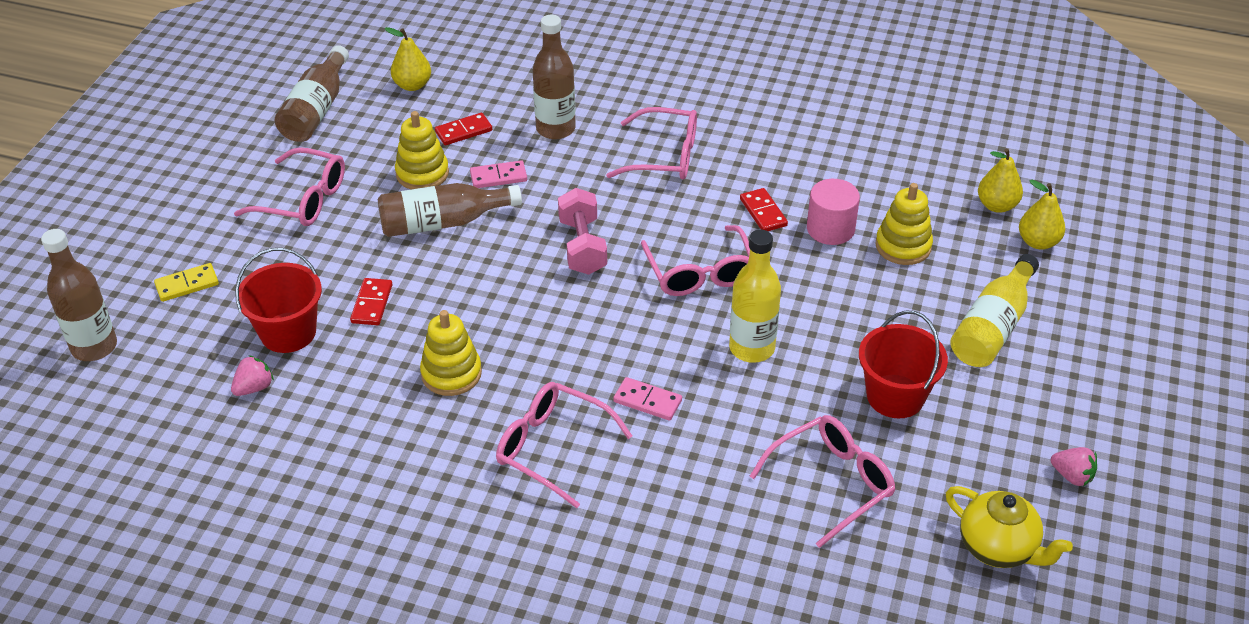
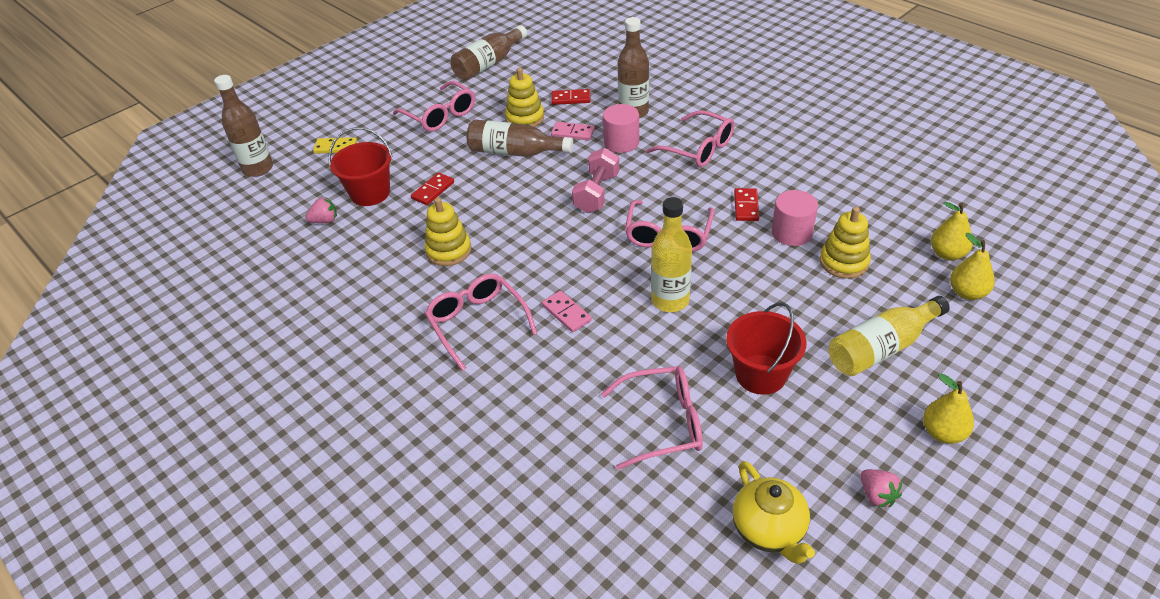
camera: 30 degrees right, 0 degrees up
yellow pear [385,27,431,91] -> yellow pear moved to [923,373,974,444]
none -> pink cylinder [603,104,639,153]

